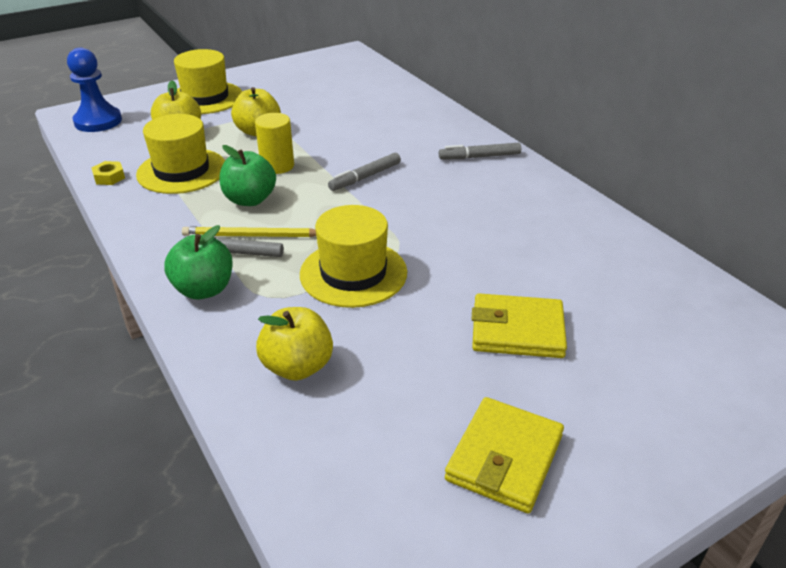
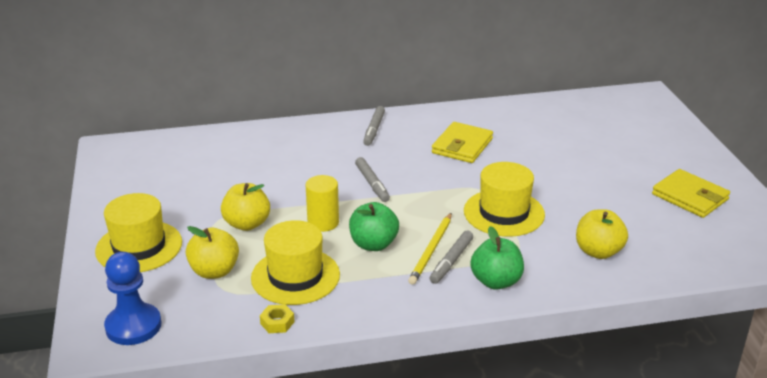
camera: 70 degrees left, 5 degrees down
yellow wallet [472,293,567,358] -> yellow wallet moved to [432,122,493,163]

